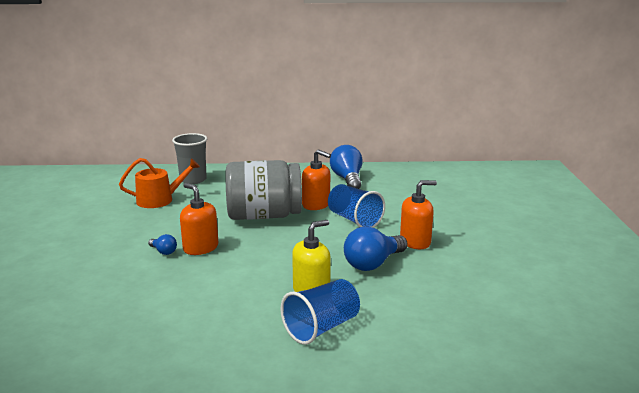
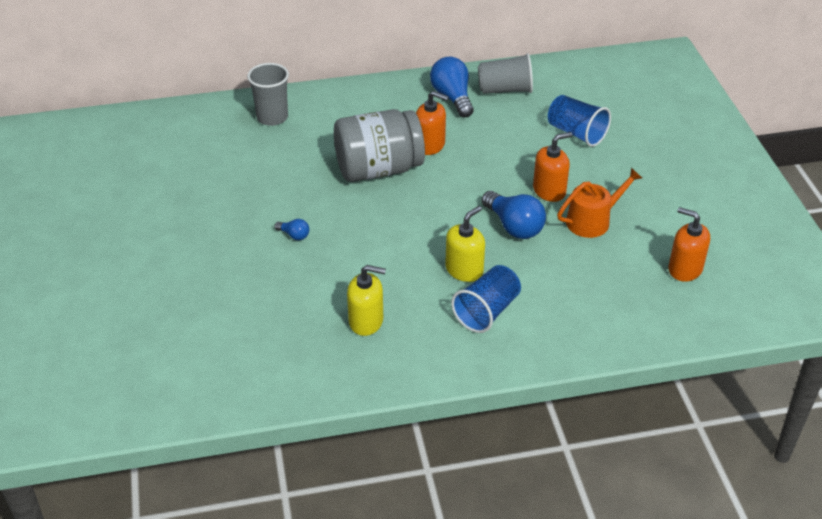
camera: 10 degrees left, 20 degrees up
orange watering can [119,158,200,208] -> orange watering can moved to [557,168,642,238]
orange soap dispenser [180,183,218,255] -> orange soap dispenser moved to [668,207,710,282]
blue cup [328,184,385,228] -> blue cup moved to [548,95,611,147]
blue light bulb [344,226,408,271] -> blue light bulb turned 75 degrees counterclockwise [482,191,546,239]
none -> yellow soap dispenser [347,265,386,336]
none -> grey cup [478,53,533,94]

